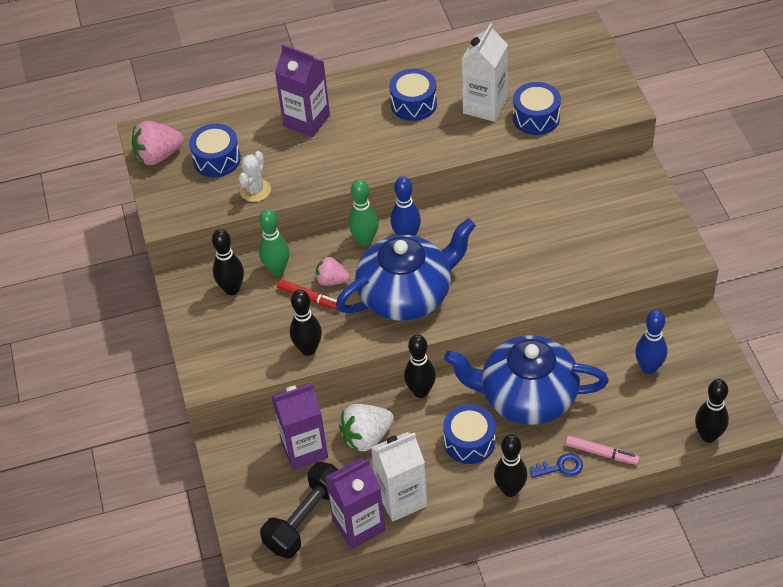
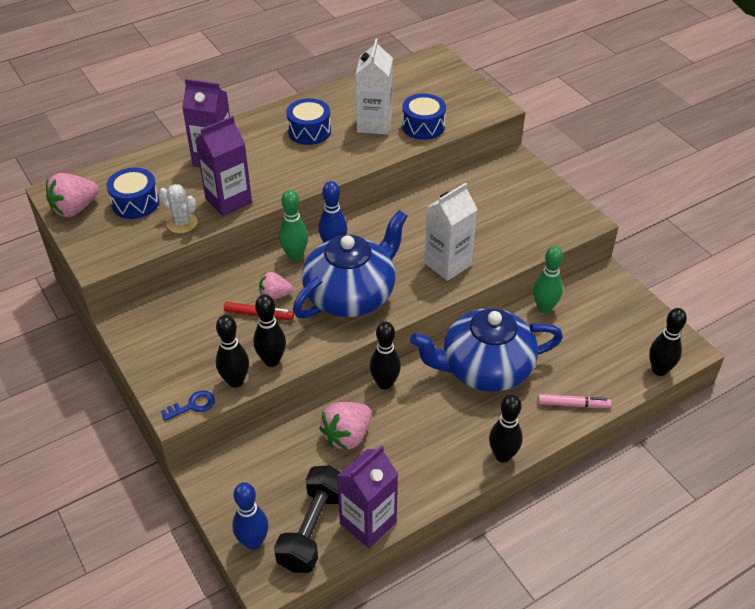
camera: 20 degrees left, 5 degrees down
black bowling pin [212,229,244,295] -> black bowling pin moved to [216,315,249,388]
white cactus [239,151,271,202] -> white cactus turned 60 degrees counterclockwise [159,184,198,233]
green bowling pin [259,209,289,276] -> green bowling pin moved to [533,246,563,313]
purple carton [272,383,328,470] -> purple carton moved to [195,116,252,216]
white strawberry [339,404,394,452] -> pink strawberry [319,402,371,450]
white carton [371,432,427,521] -> white carton moved to [424,183,478,281]
blue drum [443,404,495,464] -> none
blue key [530,453,583,478] -> blue key moved to [161,390,215,421]
blue bowling pin [635,310,667,374] -> blue bowling pin moved to [232,482,268,550]

